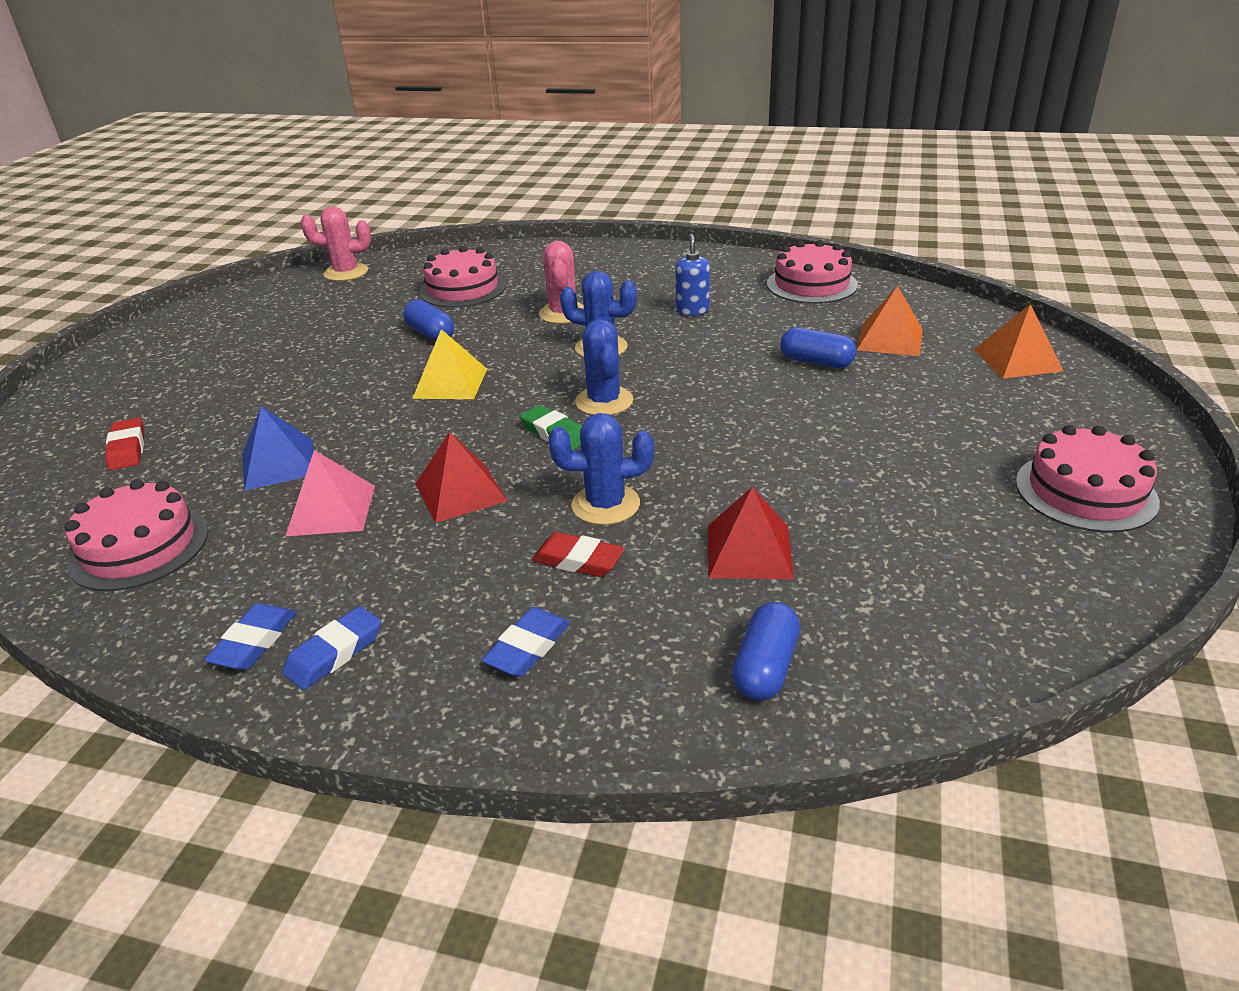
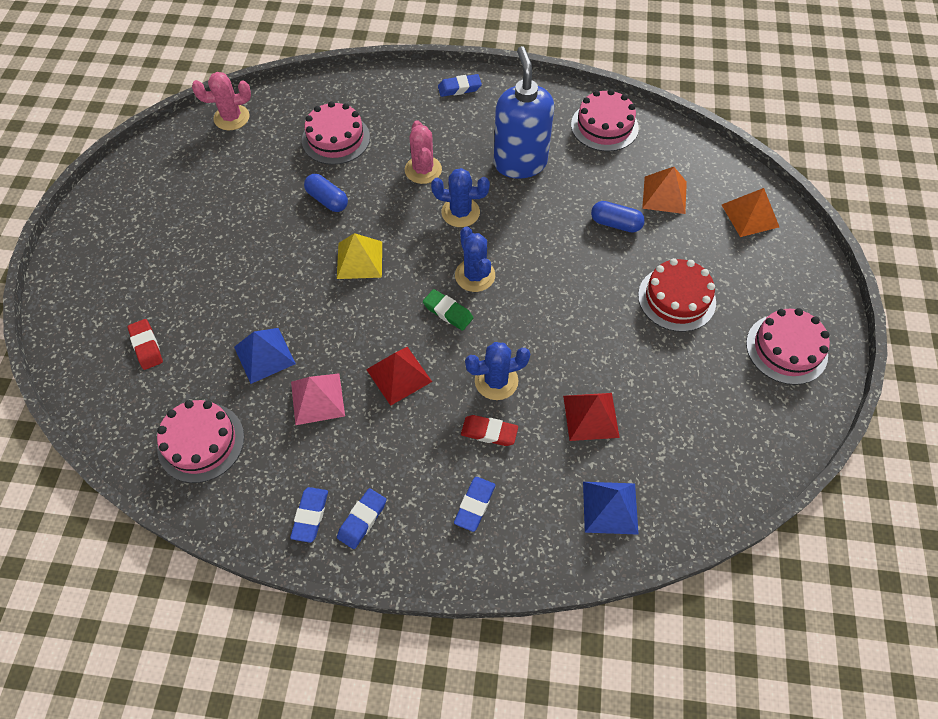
camera: 10 degrees left, 25 degrees up
blue soap dispenser [675,233,710,316] -> blue soap dispenser [494,46,554,179], size x2.16
blue capsule [732,602,800,700] -> blue pyramid [583,482,639,535]
none -> blue eraser [438,74,482,97]
none -> red cake [638,258,716,332]

